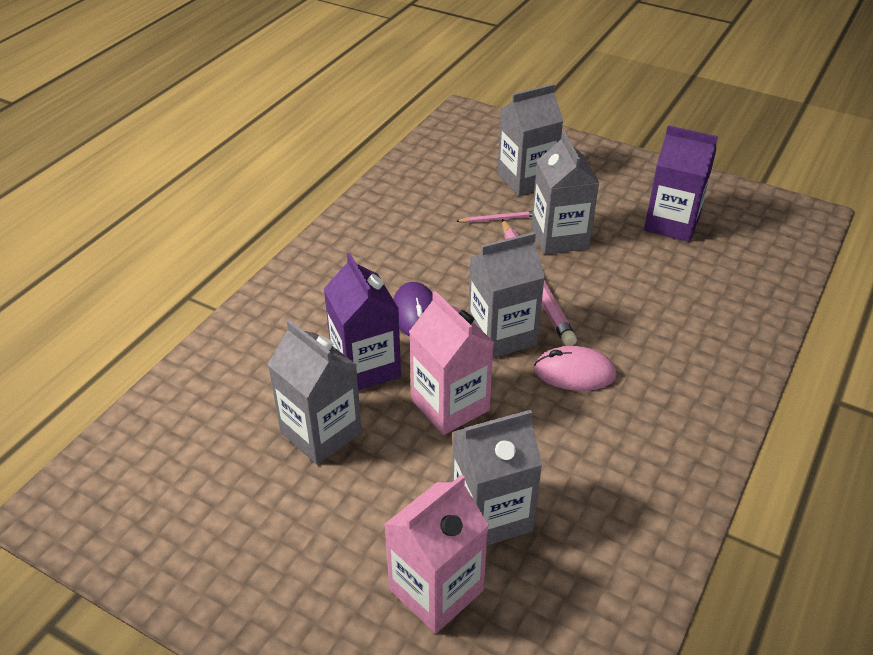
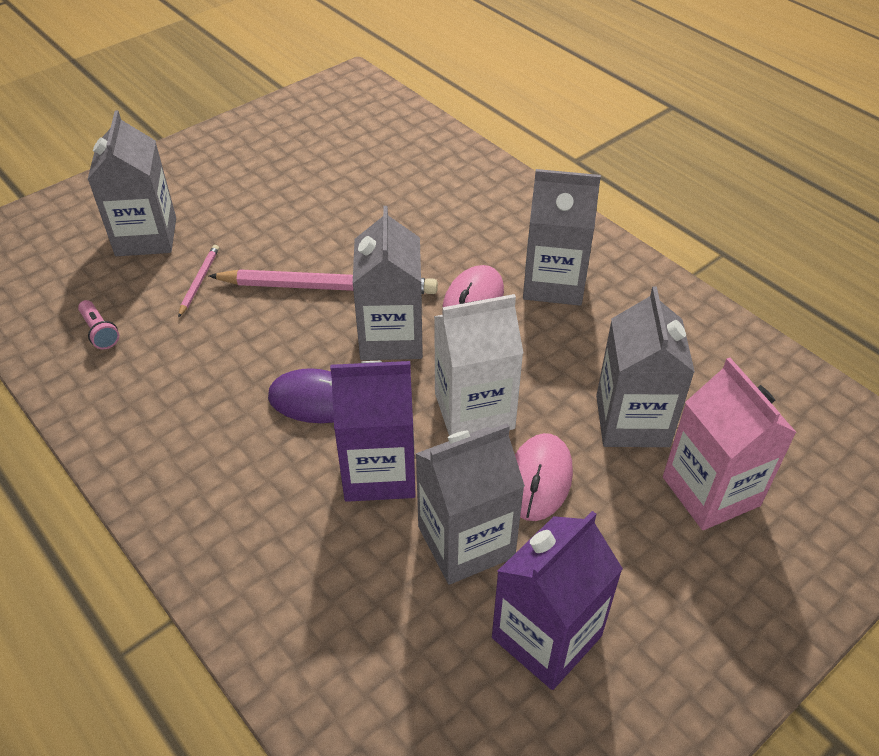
camera: 70 degrees left, 5 degrees up
pink carton [409,291,494,435] -> white carton [434,294,523,436]
grey carton [531,131,599,255] -> grey carton moved to [523,169,601,306]
purple carton [644,125,718,242] -> purple carton moved to [492,511,623,690]
none -> pink flashlight [78,300,119,349]
none -> pink mouse [515,433,573,521]

